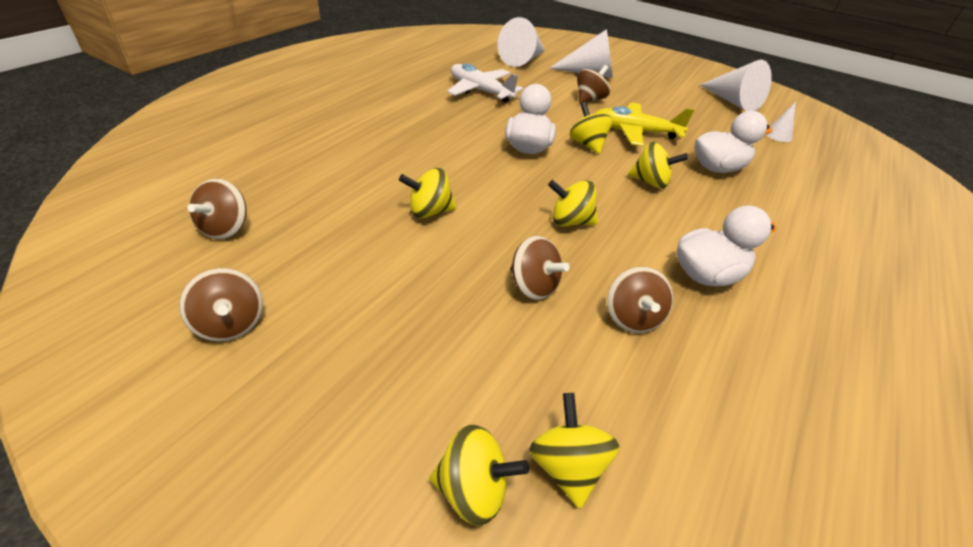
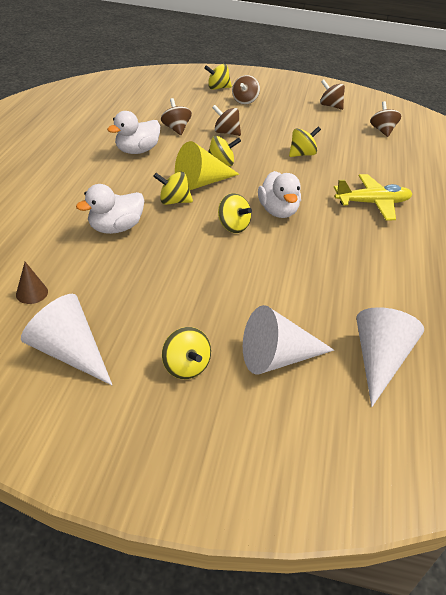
camera: 160 degrees right, 0 degrees up
white plane [447,63,523,103] -> none
yellow spinning top [529,393,620,509] -> yellow spinning top moved to [162,327,211,379]
brown spinning top [577,65,610,104] -> brown spinning top moved to [232,75,260,105]
yellow plane [595,102,694,146] -> yellow plane moved to [334,174,412,221]
white cone [766,102,796,142] -> brown cone [16,262,48,304]
none -> yellow cone [175,141,239,190]

